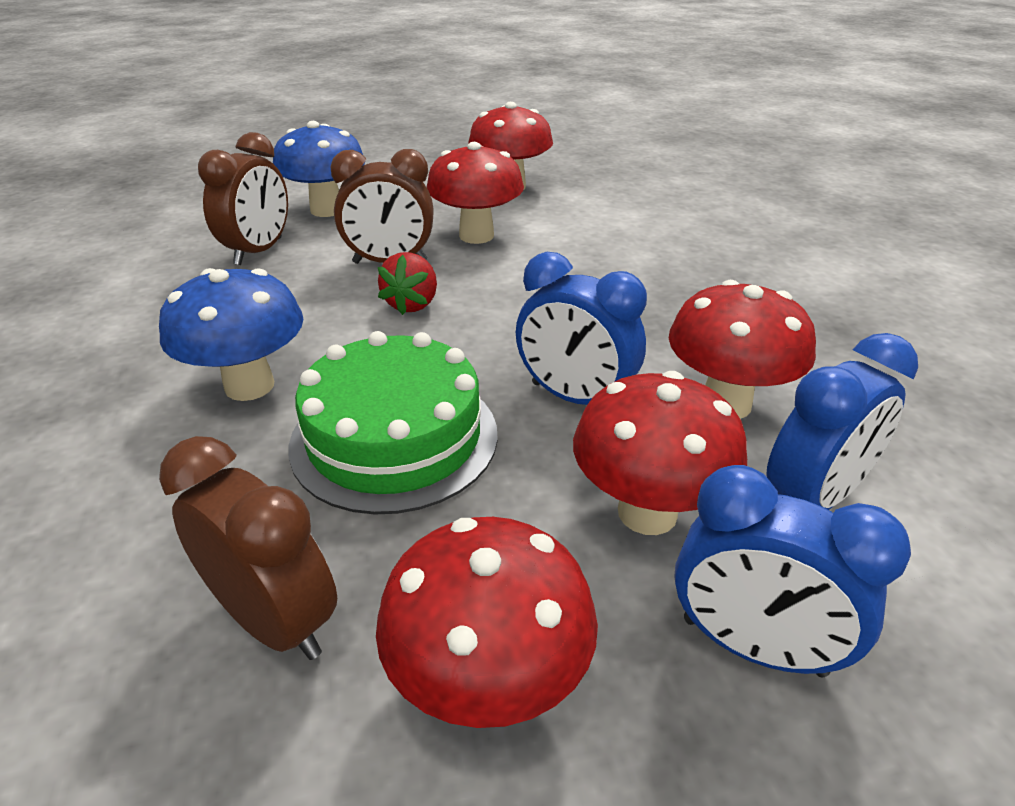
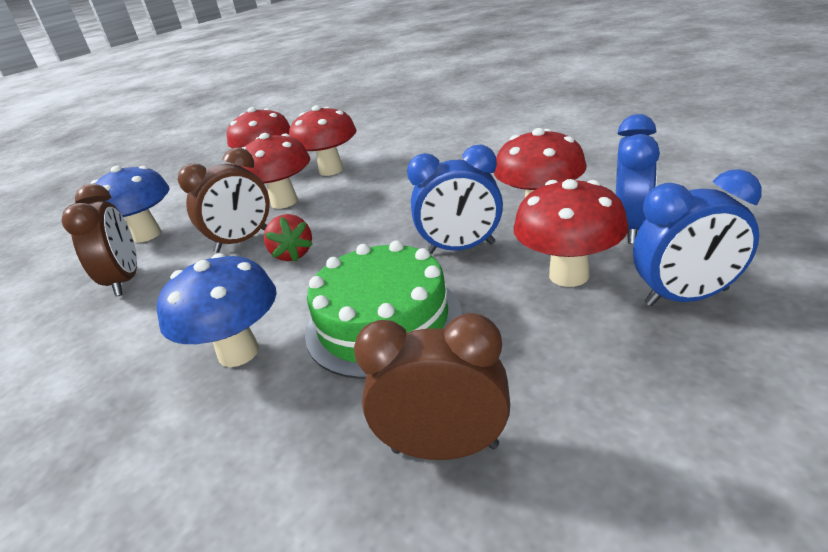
camera: 30 degrees left, 5 degrees down
red mushroom [376,517,598,728] -> red mushroom moved to [289,105,357,176]

